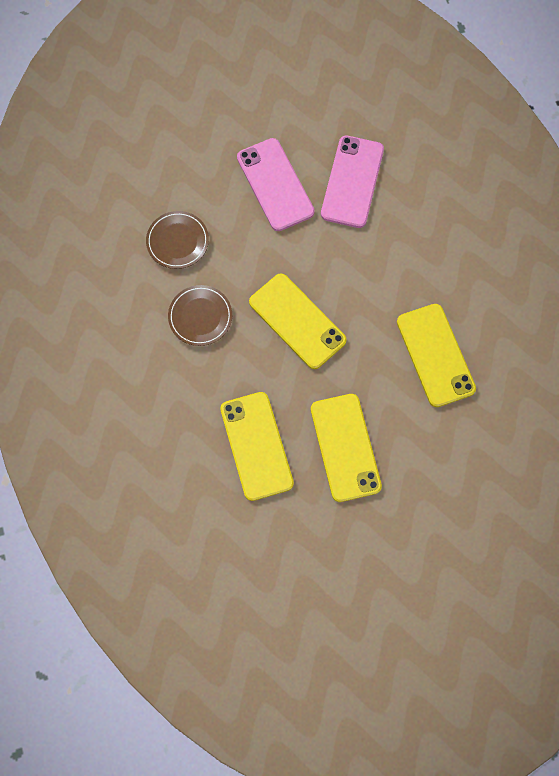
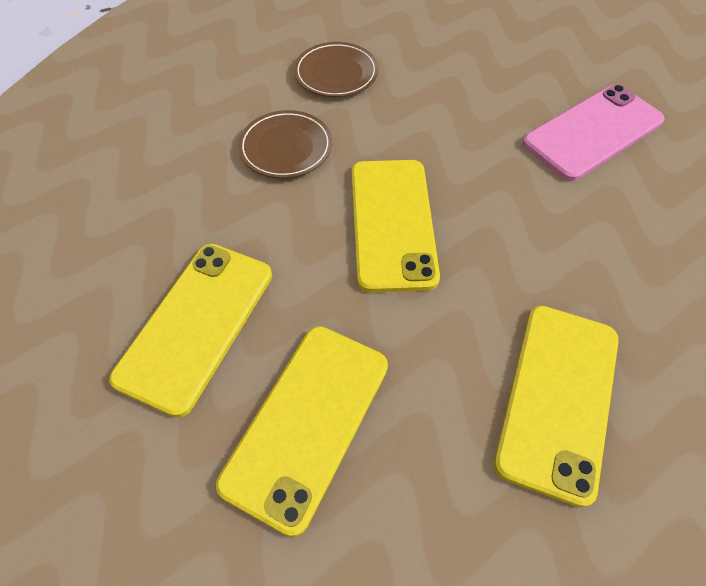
camera: 40 degrees right, 15 degrees down
pink phone [237,138,315,231] -> none

